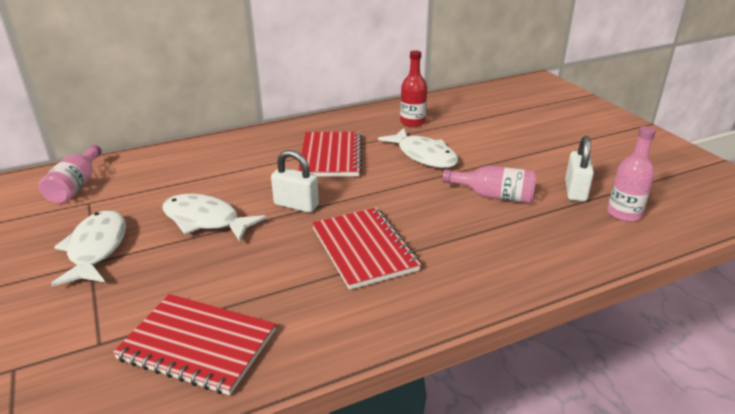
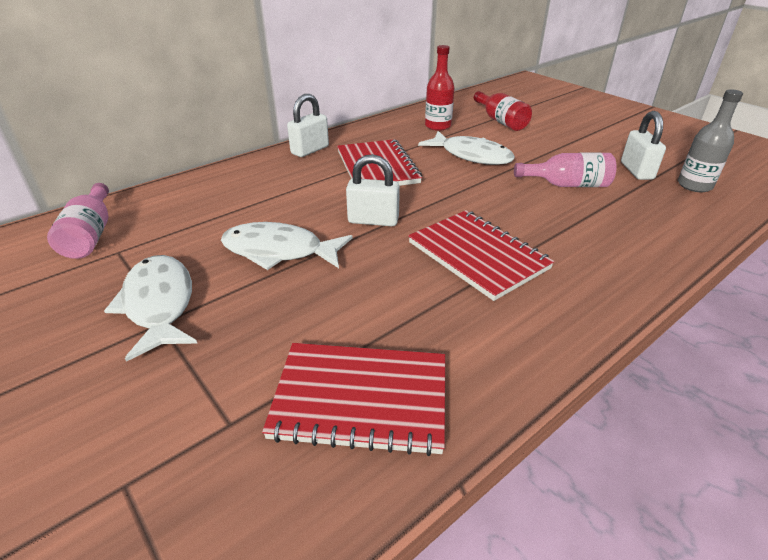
camera: 15 degrees left, 5 degrees up
pink bottle [607,126,656,222] -> grey bottle [678,89,743,192]
none -> white padlock [287,94,329,157]
none -> red bottle [474,91,532,131]

